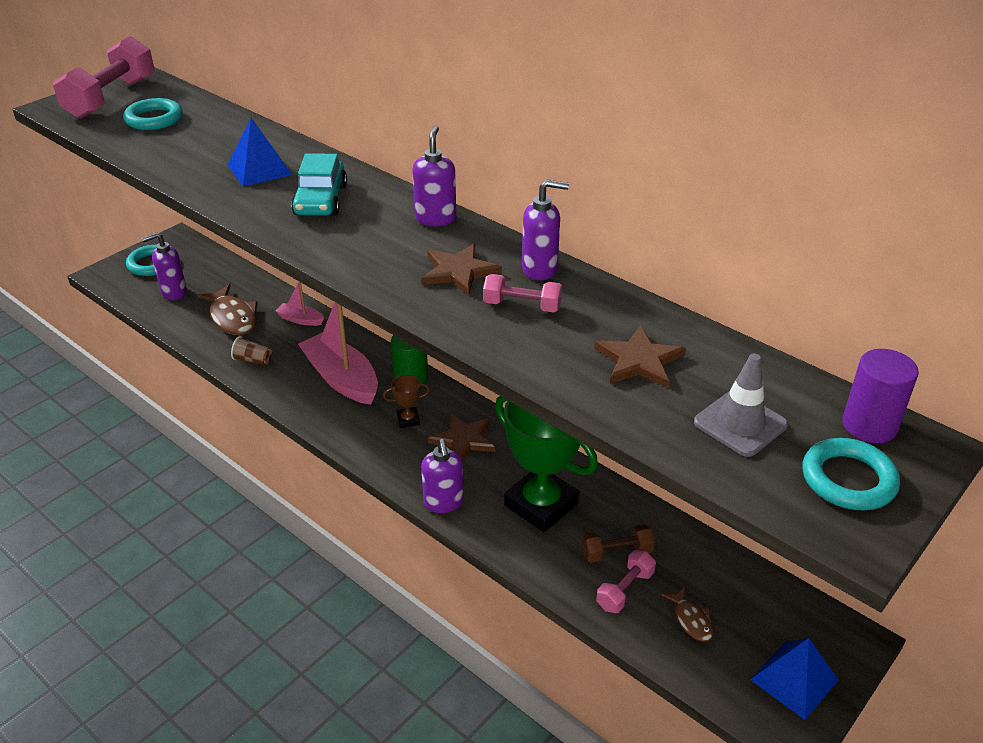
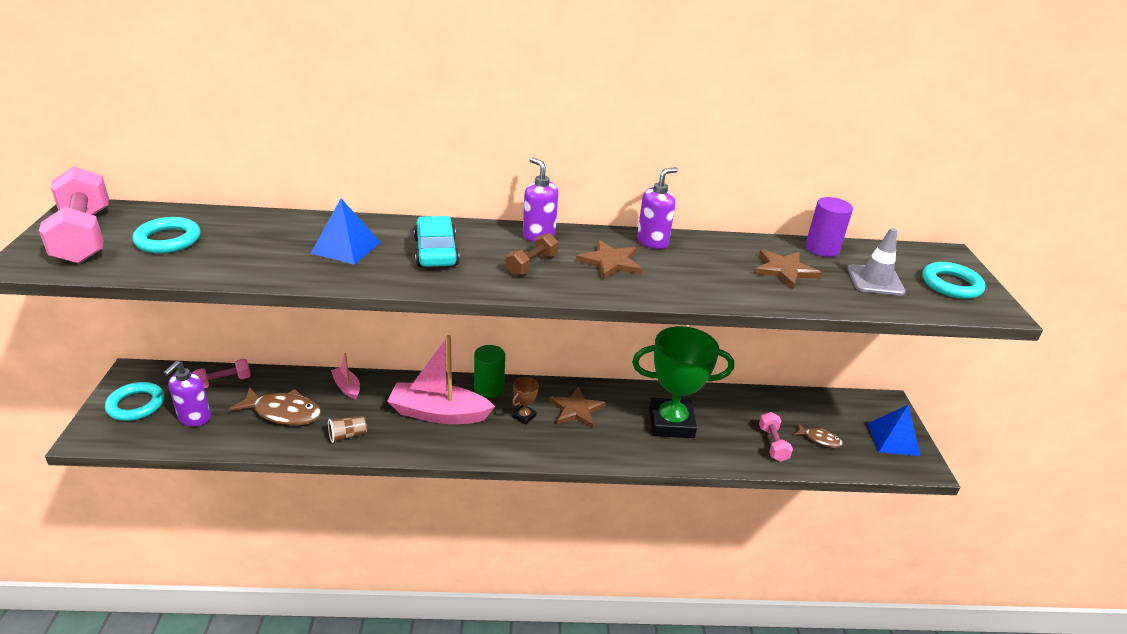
camera: 45 degrees left, 5 degrees down
pink boat [276,282,324,326] -> pink boat turned 75 degrees clockwise [331,353,360,400]
turquoise car [291,153,347,216] -> turquoise car turned 150 degrees counterclockwise [414,216,459,267]
purple soap dispenser [421,439,464,513] -> none
pink dumbbell [483,274,562,313] -> pink dumbbell moved to [193,359,251,388]
brown dumbbell [582,524,655,563] -> brown dumbbell moved to [506,233,558,276]
purple cylinder [842,349,919,443] -> purple cylinder moved to [805,197,853,257]

